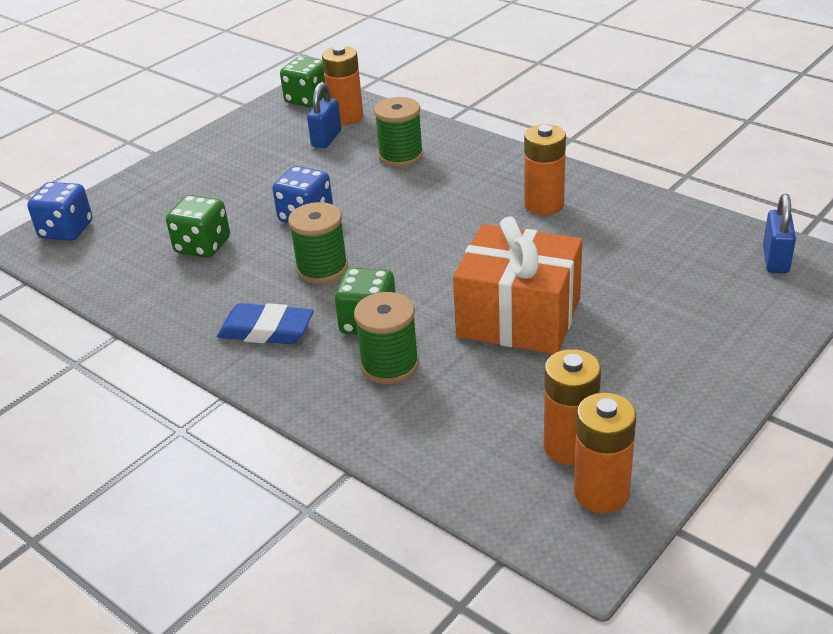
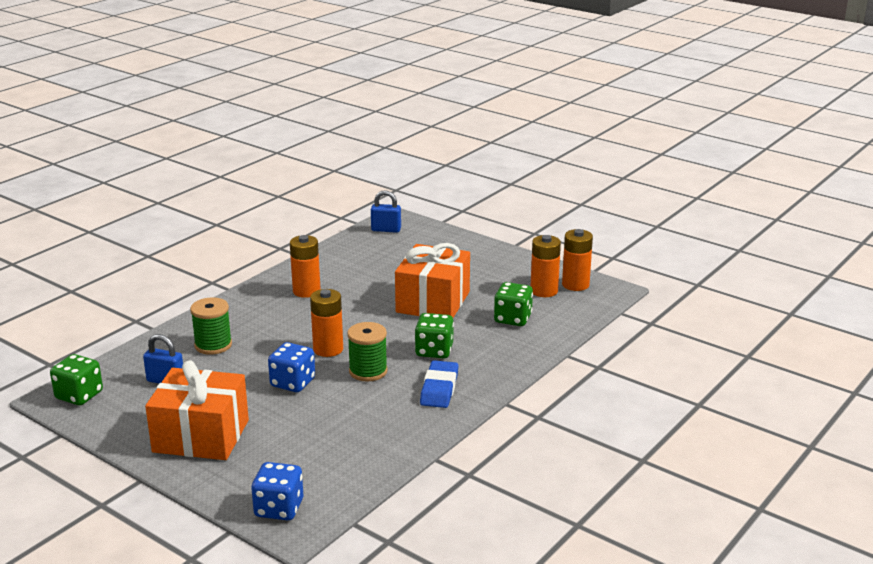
camera: 95 degrees left, 10 degrees down
green dice [166,195,230,258] -> green dice moved to [494,282,533,326]
orange battery [322,46,363,125] -> orange battery moved to [310,289,343,357]
green spool [354,292,419,384] -> none
none -> orange gift [145,360,249,460]

